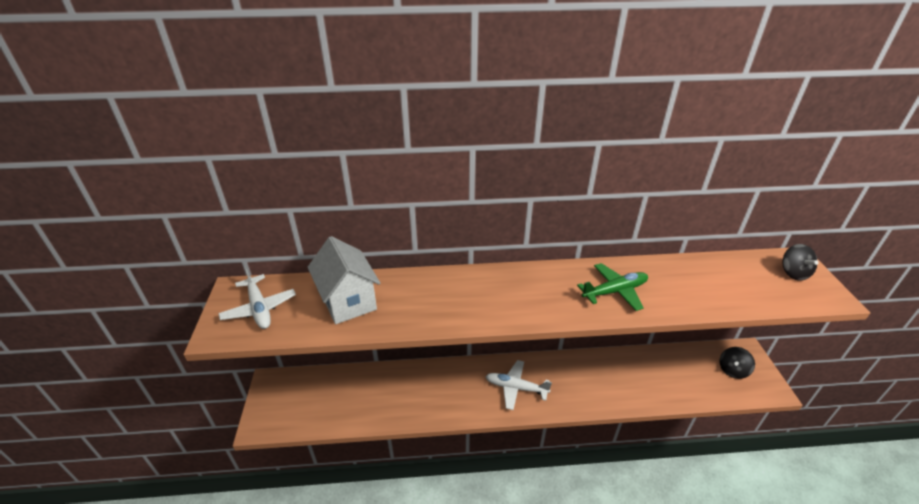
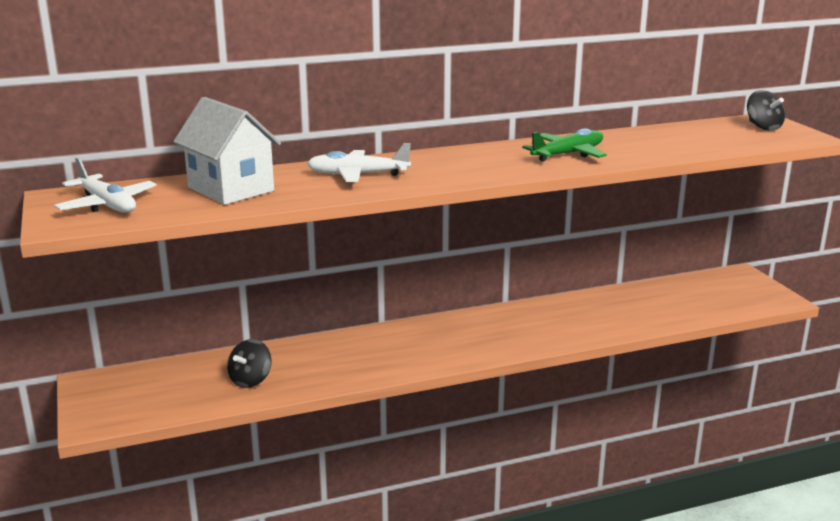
camera: 15 degrees left, 15 degrees down
white plane [485,360,552,410] -> white plane moved to [307,143,411,182]
black spinning top [719,347,755,379] -> black spinning top moved to [227,339,271,388]

